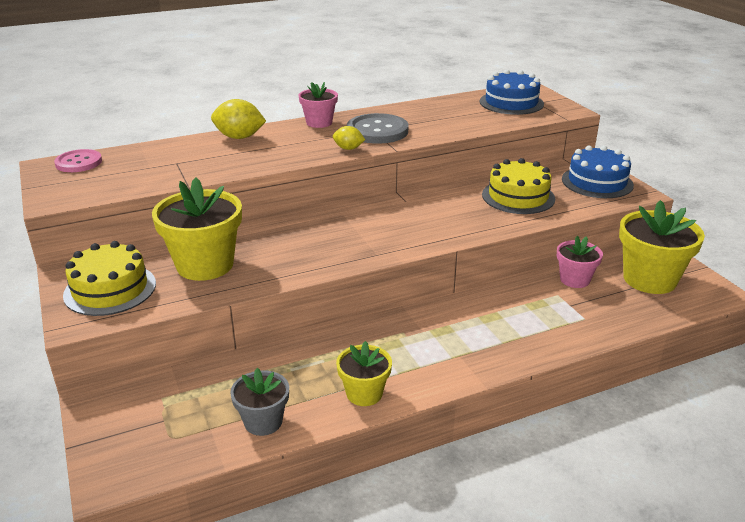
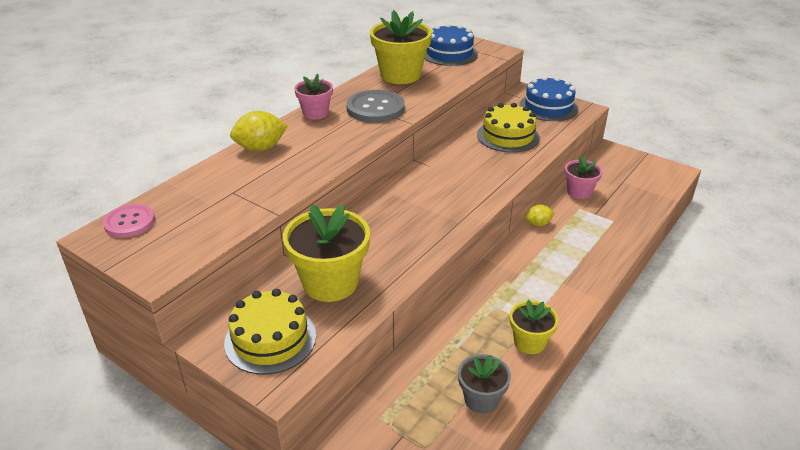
camera: 30 degrees left, 5 degrees up
yellow lemon [333,126,365,150] -> yellow lemon moved to [525,205,555,226]
yellow flower pot [619,200,705,294] -> yellow flower pot moved to [370,10,432,84]

